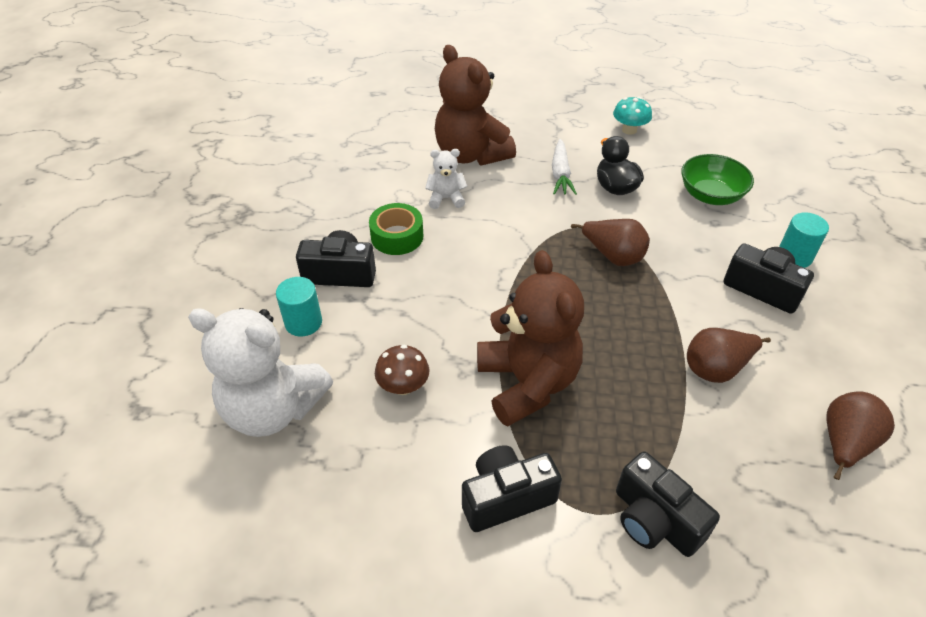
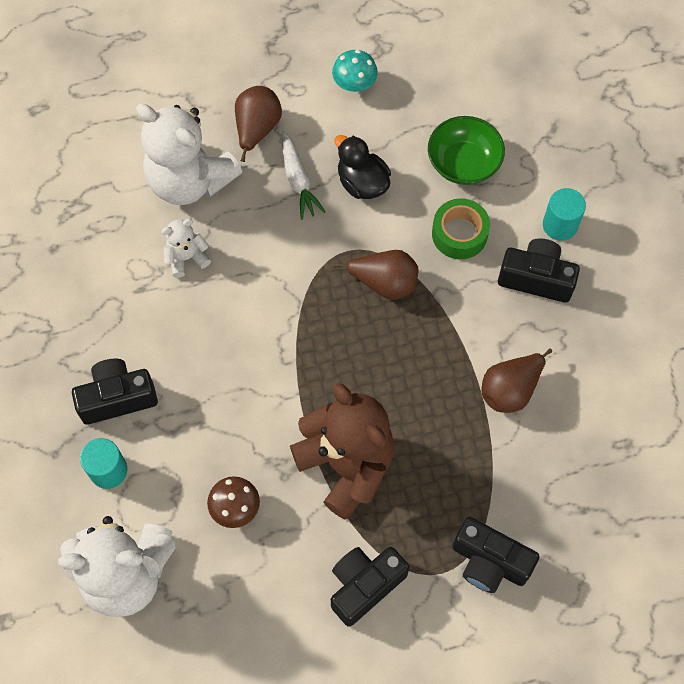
camera: 20 degrees left, 20 degrees up
green tape [369,203,423,255] -> green tape moved to [432,198,490,259]
brown teddy bear [435,45,516,165] -> white teddy bear [136,104,243,205]
brown pear [827,391,895,480] -> brown pear moved to [235,86,282,162]

